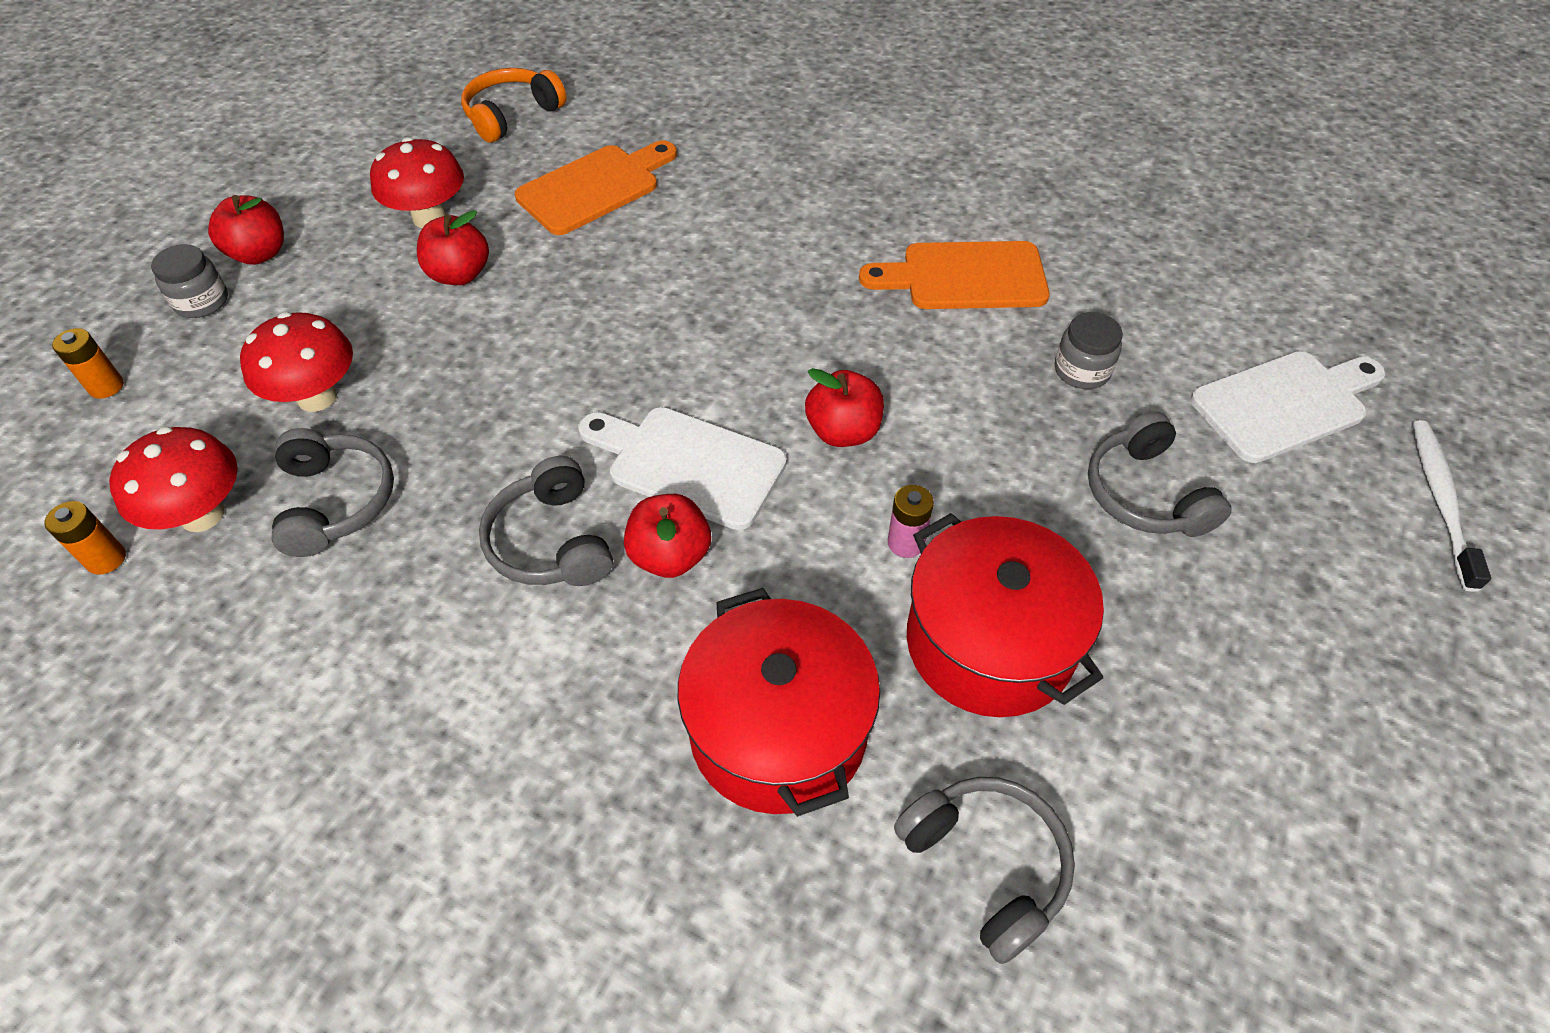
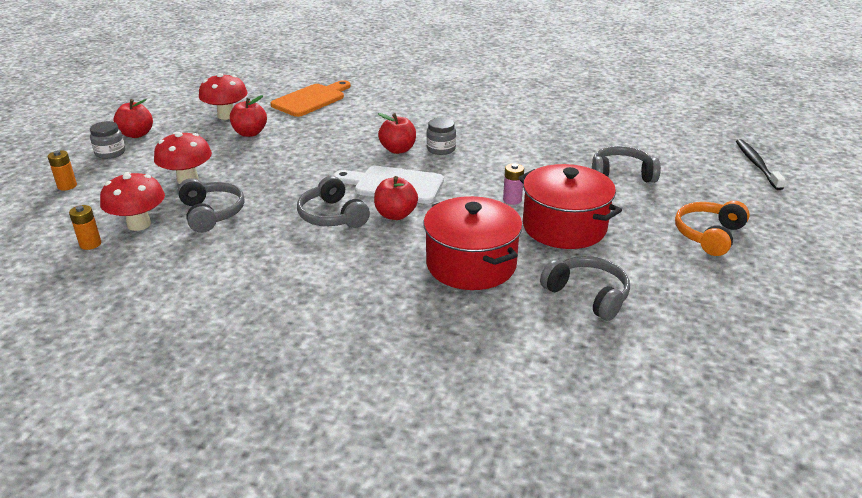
camera: 10 degrees left, 20 degrees down
orange headphones [461,68,567,143] -> orange headphones moved to [675,201,750,256]
red apple [805,368,884,447] -> red apple moved to [378,113,416,154]
orange cutting board [859,241,1050,309] -> none
grey jar [1055,312,1123,389] -> grey jar moved to [426,118,456,155]
grey headphones [1088,411,1232,537] -> grey headphones turned 120 degrees clockwise [592,146,661,183]
white cutting board [1190,351,1386,463] -> none
white toothbrush [1412,420,1491,592] -> black toothbrush [736,139,786,190]

